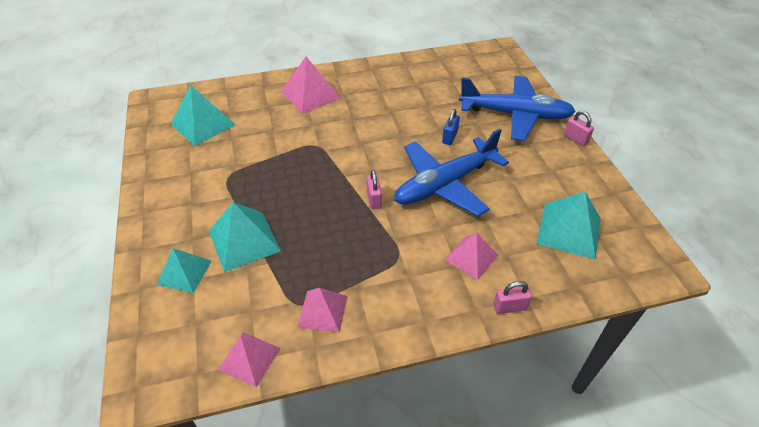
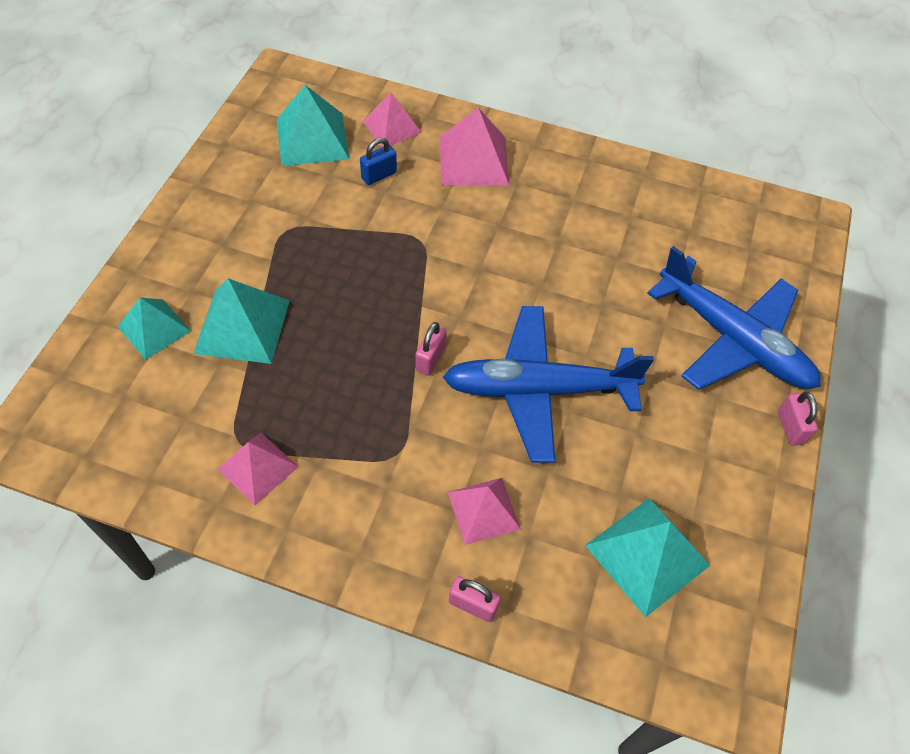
camera: 30 degrees right, 10 degrees up
pink pyramid [217,332,281,387] -> pink pyramid moved to [362,92,422,147]
blue padlock [442,109,460,145] -> blue padlock moved to [360,138,397,185]

